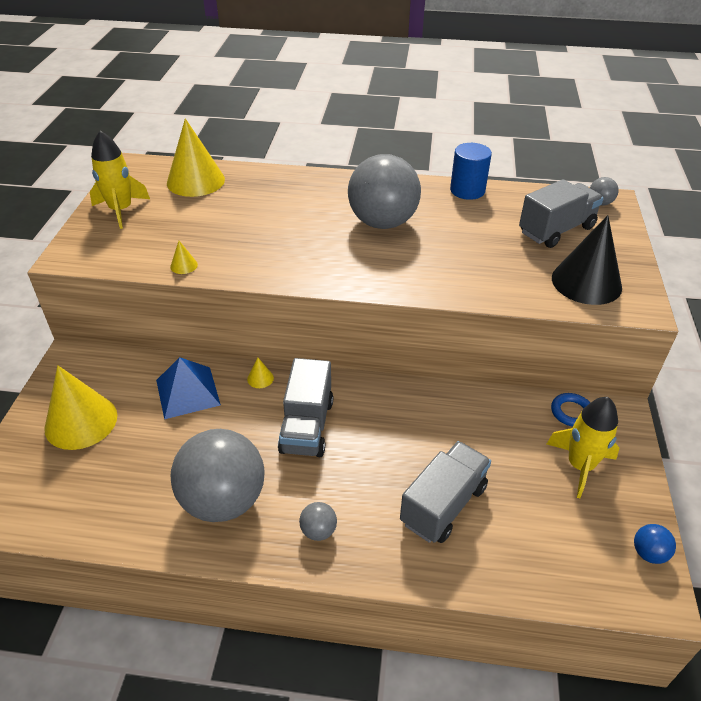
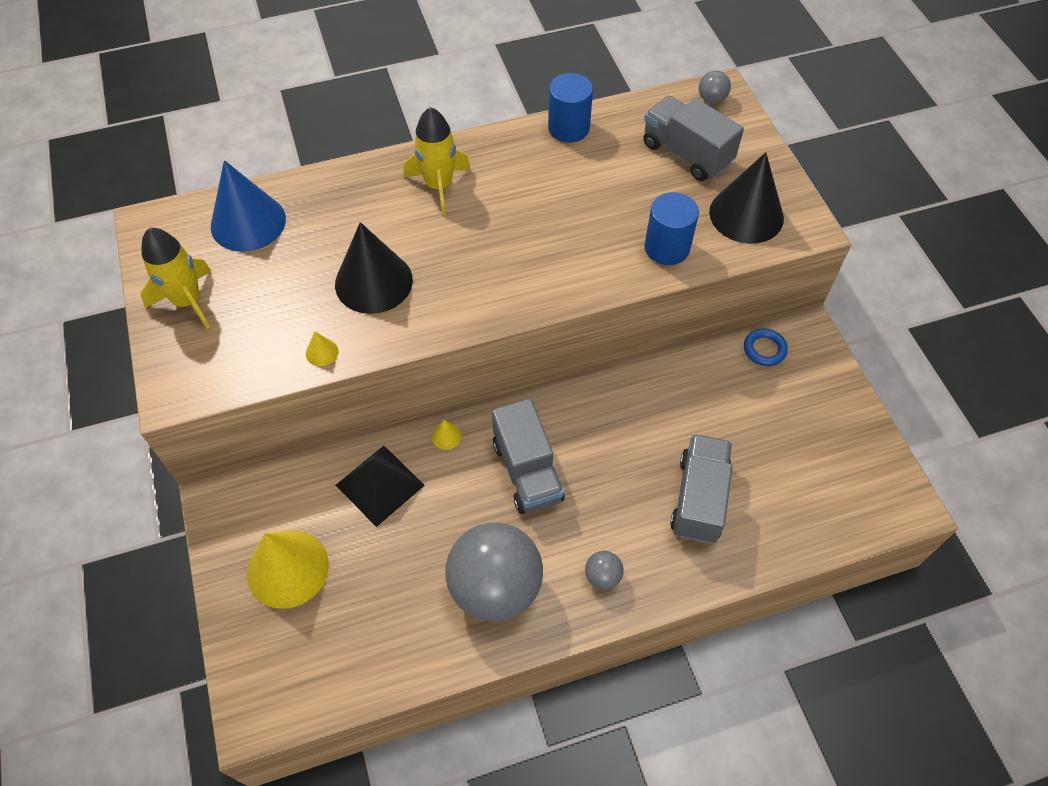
camera: 25 degrees left, 15 degrees up
blue pyramid [156,357,221,419] -> black pyramid [336,446,425,527]
yellow cone [167,118,225,197] -> blue cone [211,160,286,252]
grey ball [348,154,421,229] -> none
grey truck [519,179,604,248] -> grey truck turned 75 degrees counterclockwise [643,96,744,181]
yellow rocket [547,397,619,498] -> yellow rocket moved to [403,107,471,215]
blue ball [634,524,676,564] -> none
none -> black cone [335,222,413,314]
none -> blue cylinder [644,192,699,265]

